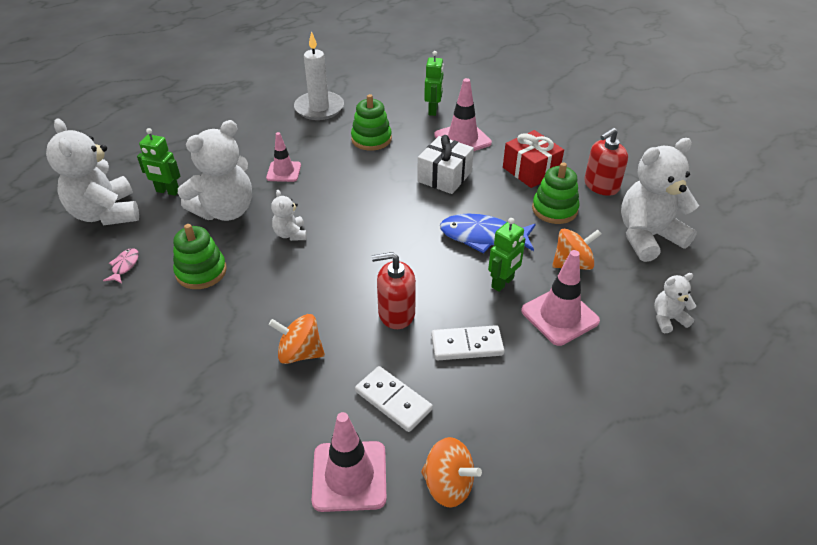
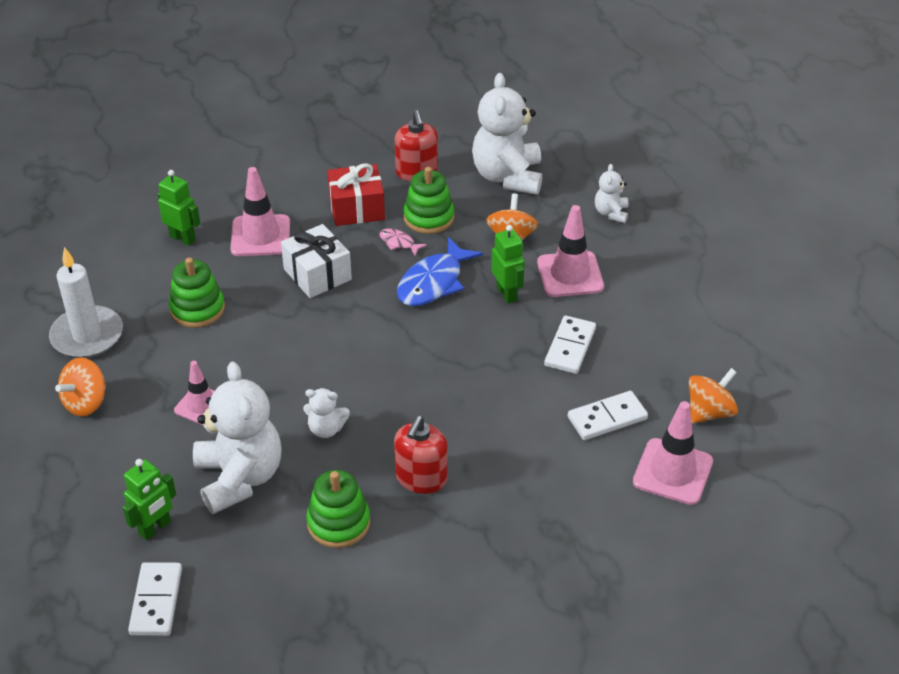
camera: 65 degrees left, 0 degrees up
white teddy bear [46,118,139,226] -> white domino [128,562,182,636]
pink fish [103,248,139,284] -> pink fish moved to [379,228,427,256]
orange spinning top [269,314,325,364] -> orange spinning top moved to [55,357,106,417]
red soap dispenser [372,252,416,329] -> red soap dispenser moved to [394,416,448,494]

